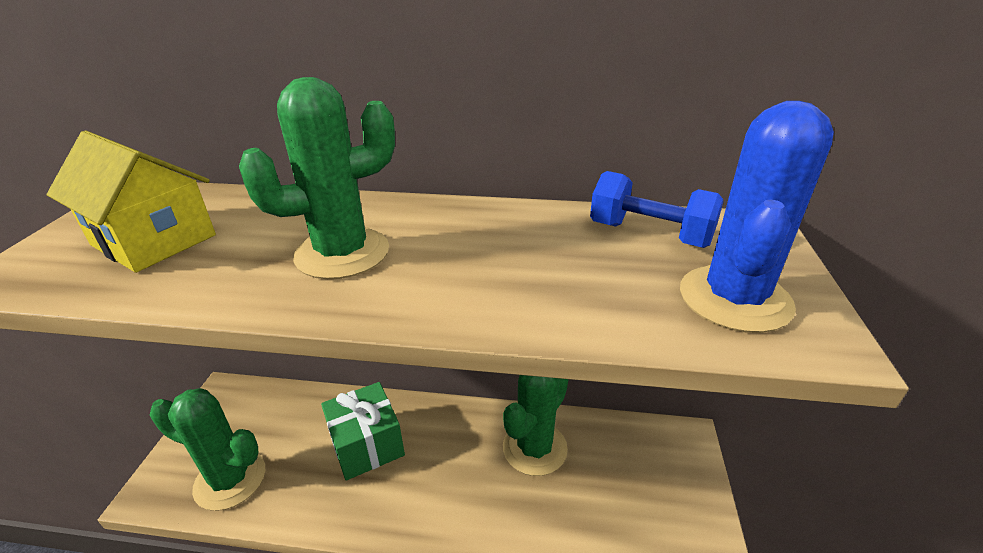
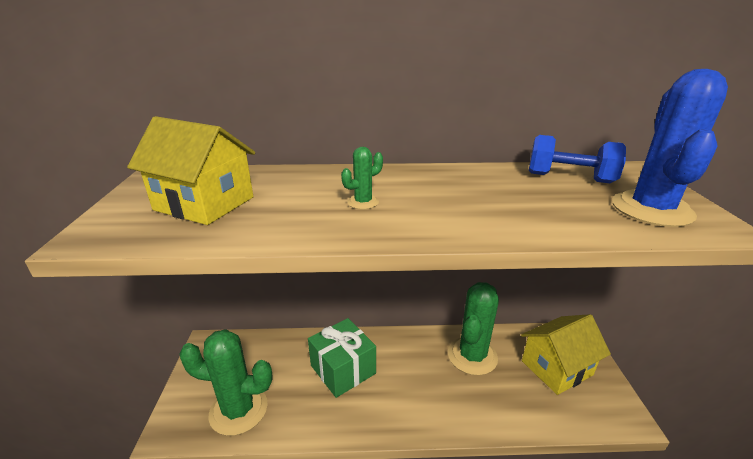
camera: 10 degrees left, 5 degrees down
green cactus [239,77,395,279] -> green cactus [341,147,383,209], size x0.45
none -> yellow house [521,314,611,395]

